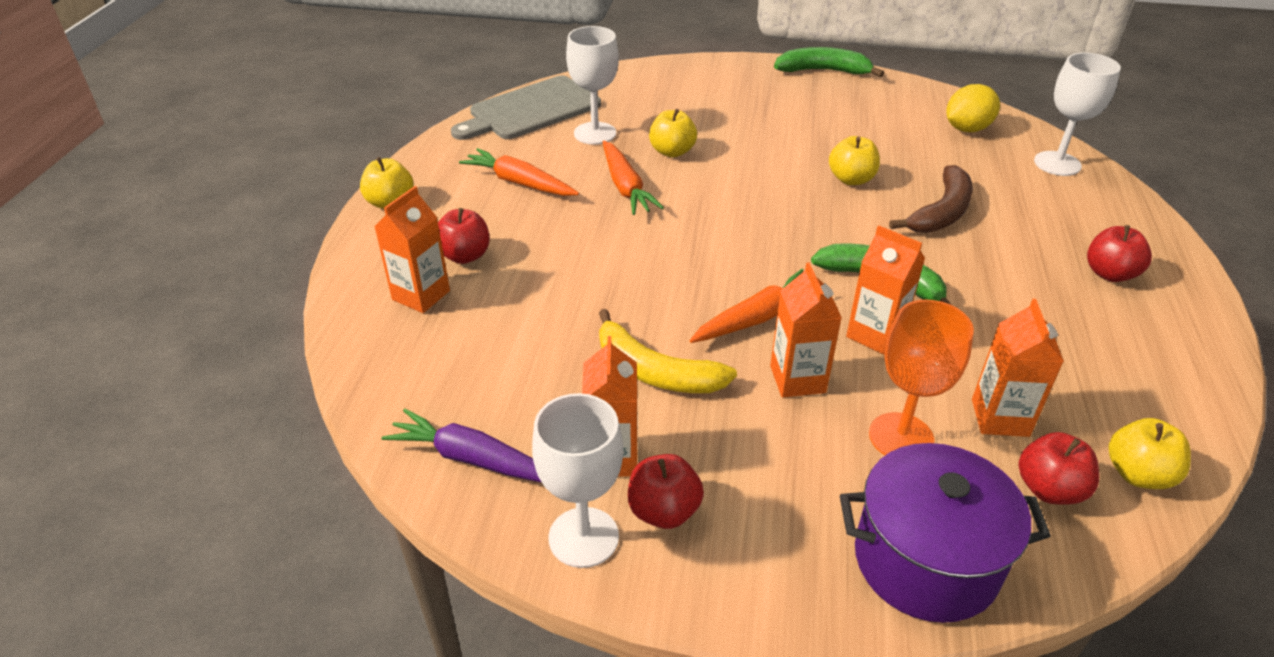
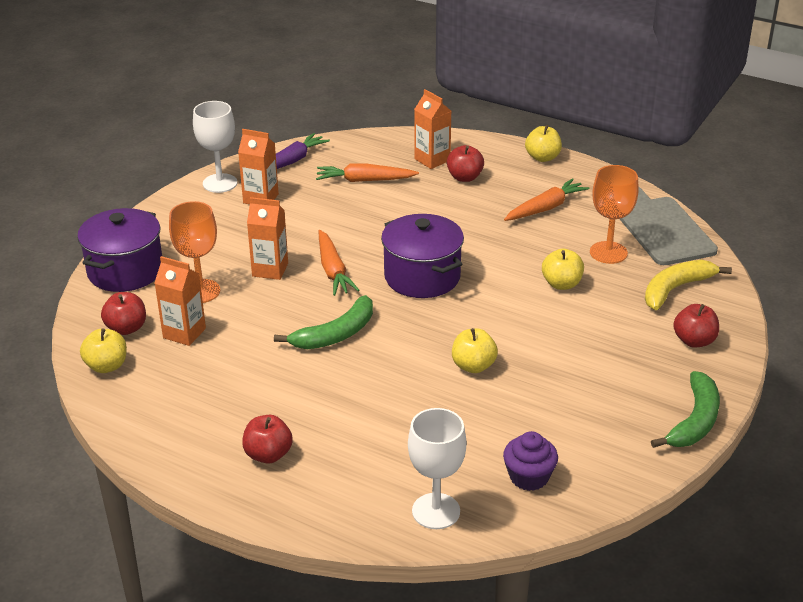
camera: 110 degrees right, 5 degrees down
white goblet [566,26,619,145] -> orange goblet [590,165,639,264]
yellow banana [599,309,737,393] -> yellow banana moved to [645,260,732,310]
orange carrot [603,141,664,215] -> orange carrot moved to [316,164,419,182]
red apple [628,454,704,529] -> red apple moved to [673,304,719,348]
orange carton [846,225,925,355] -> none
brown banana [889,165,973,233] -> none
yellow lemon [946,84,1000,132] -> purple cupcake [503,431,558,491]
none -> purple pot [381,214,464,298]

